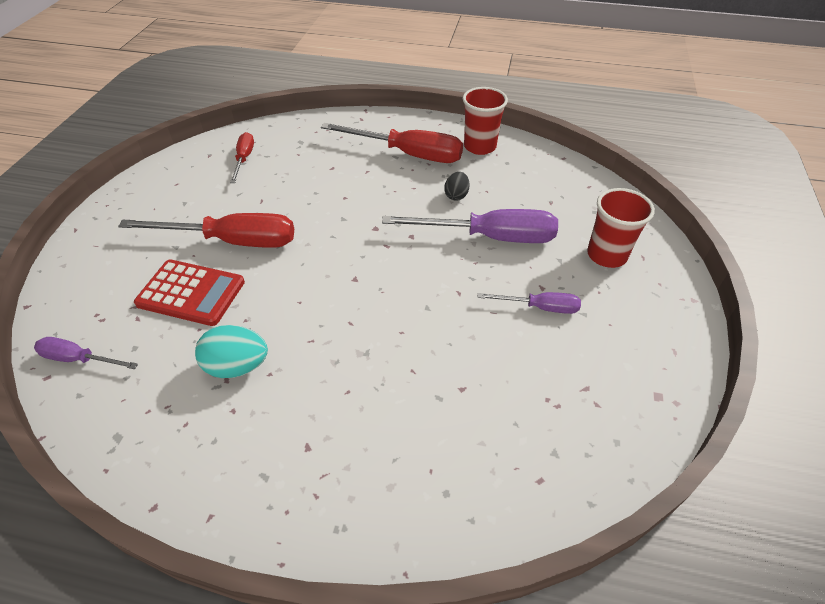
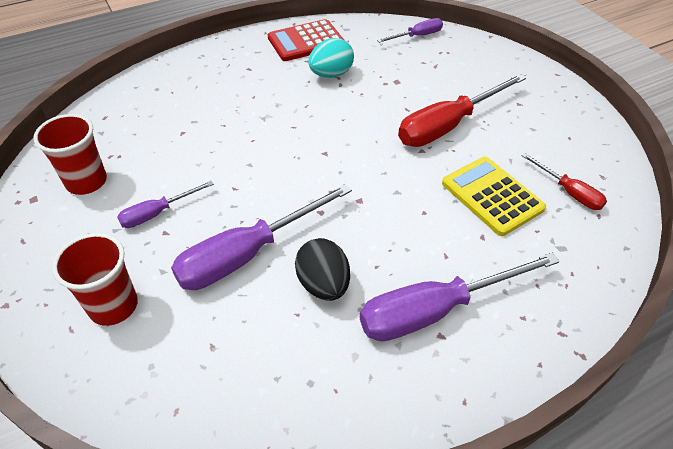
camera: 140 degrees right, 0 degrees up
red calculator [134,260,245,326] -> red calculator moved to [268,19,344,61]
red screwdriver [321,123,463,163] -> purple screwdriver [360,253,560,341]
black egg [444,172,470,201] -> black egg [295,238,350,301], size x1.61
red cup [463,87,508,155] -> red cup moved to [34,114,107,195]
none -> yellow calculator [442,157,546,236]

